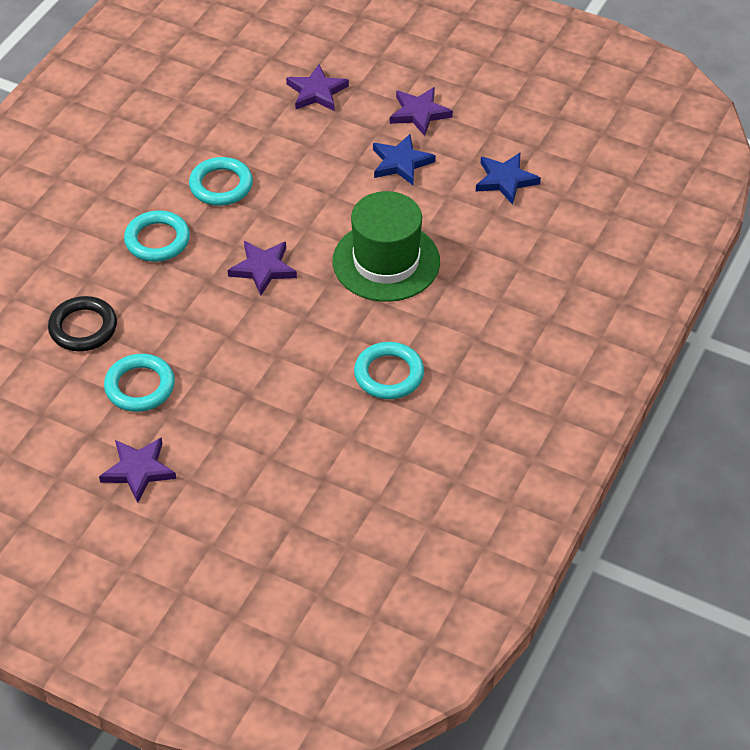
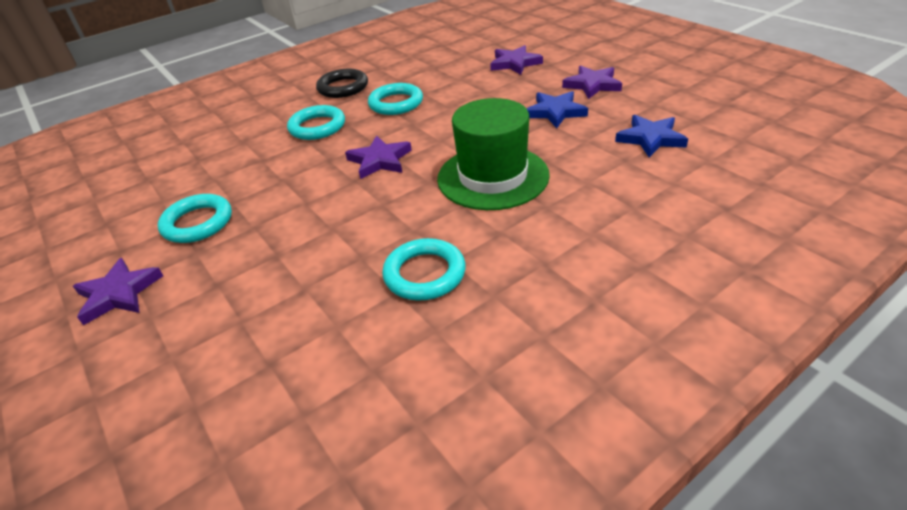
camera: 30 degrees right, 10 degrees down
black ring [48,296,117,351] -> black ring moved to [316,69,368,98]

